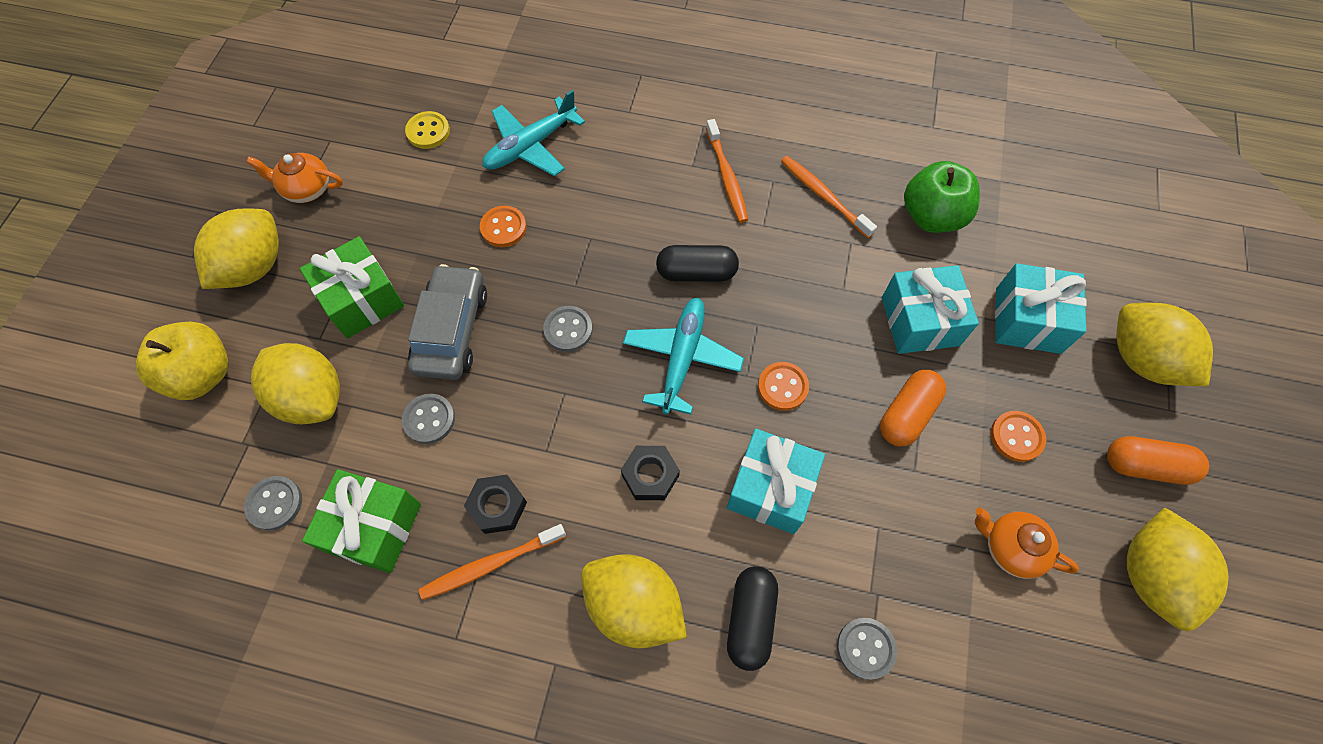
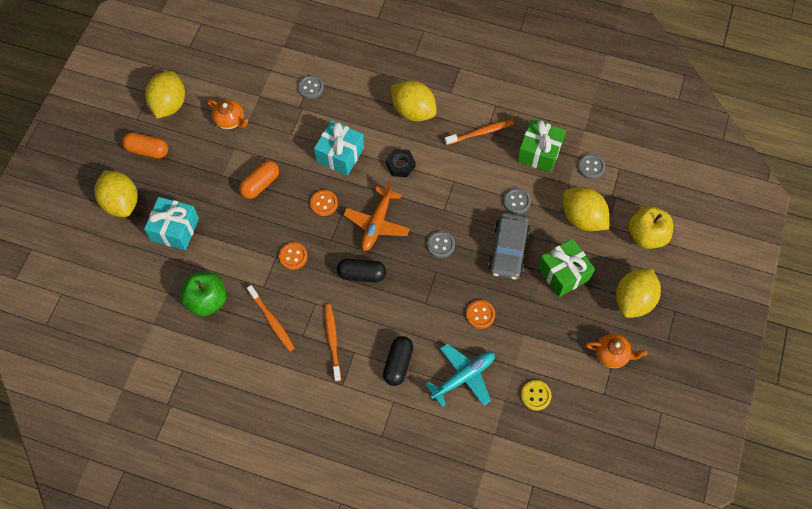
camera: 175 degrees left, 0 degrees up
black nut [464,475,527,534] -> none
turquoise plane [623,298,744,414] -> orange plane [343,181,410,251]
black capsule [727,566,778,671] -> black capsule moved to [383,336,413,386]
turquoise gift [882,265,979,354] -> none
orange button [991,411,1046,462] -> orange button moved to [279,242,308,270]

